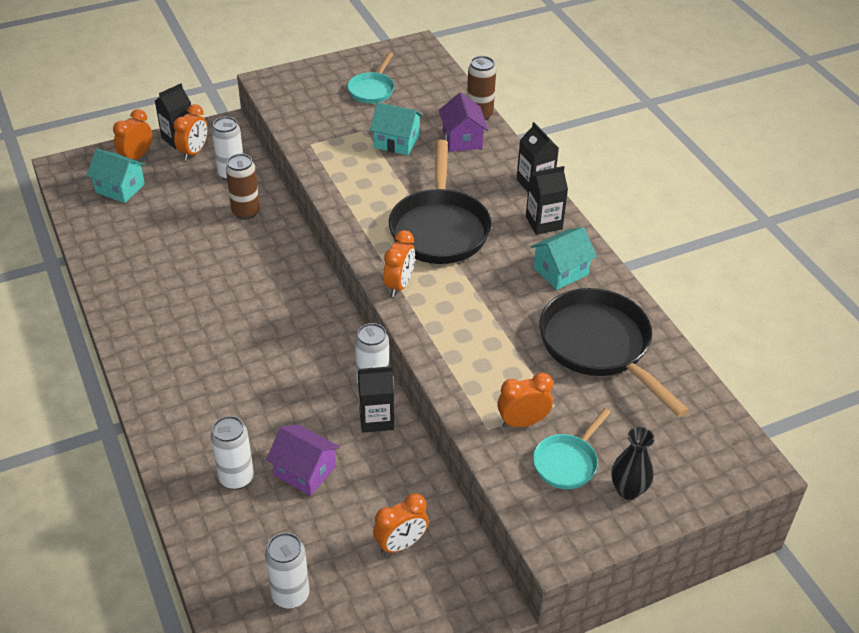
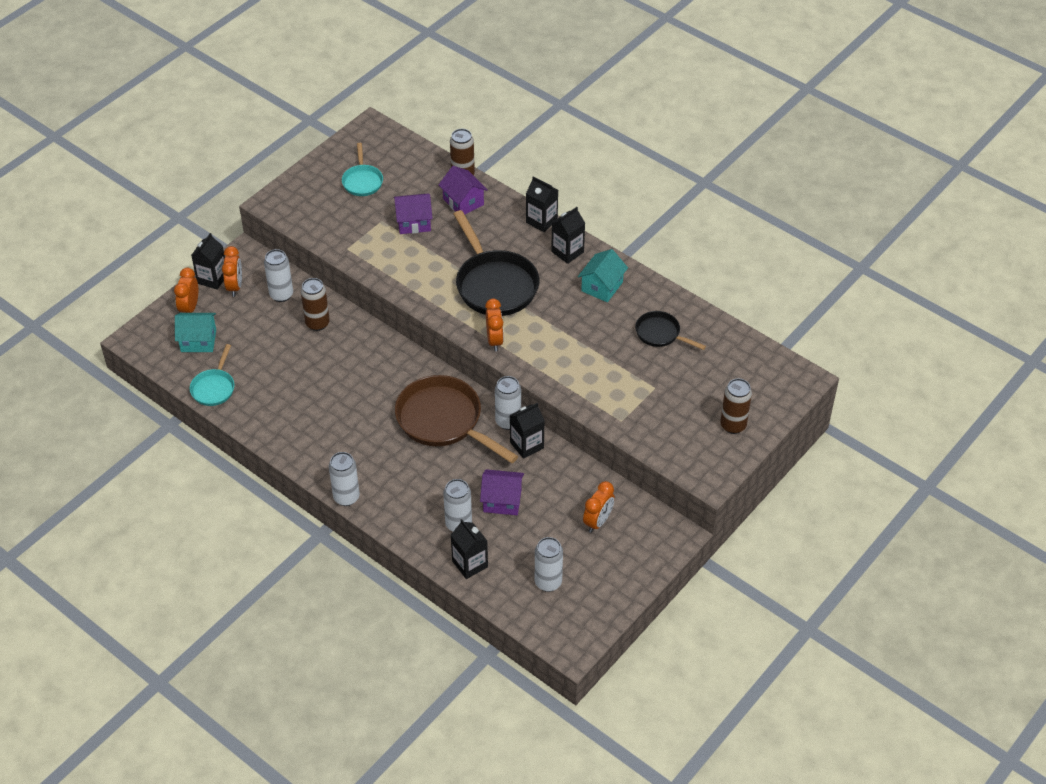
camera: 25 degrees left, 5 degrees up
turquoise house [370,102,423,155] -> purple house [394,193,433,234]
orange clock [497,373,553,428] -> none
turquoise pan [533,408,611,489] -> turquoise pan moved to [190,344,234,406]
black pan [539,288,689,417] -> black pan [635,311,706,350], size x0.53
black vase [611,427,655,500] -> brown can [720,378,752,434]
none -> white can [329,452,360,506]
none -> brown pan [395,375,518,463]
none -> black carton [451,519,488,579]

